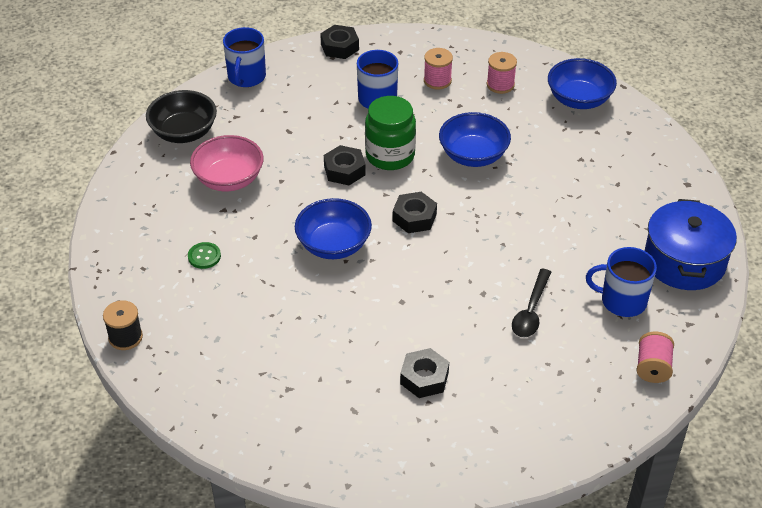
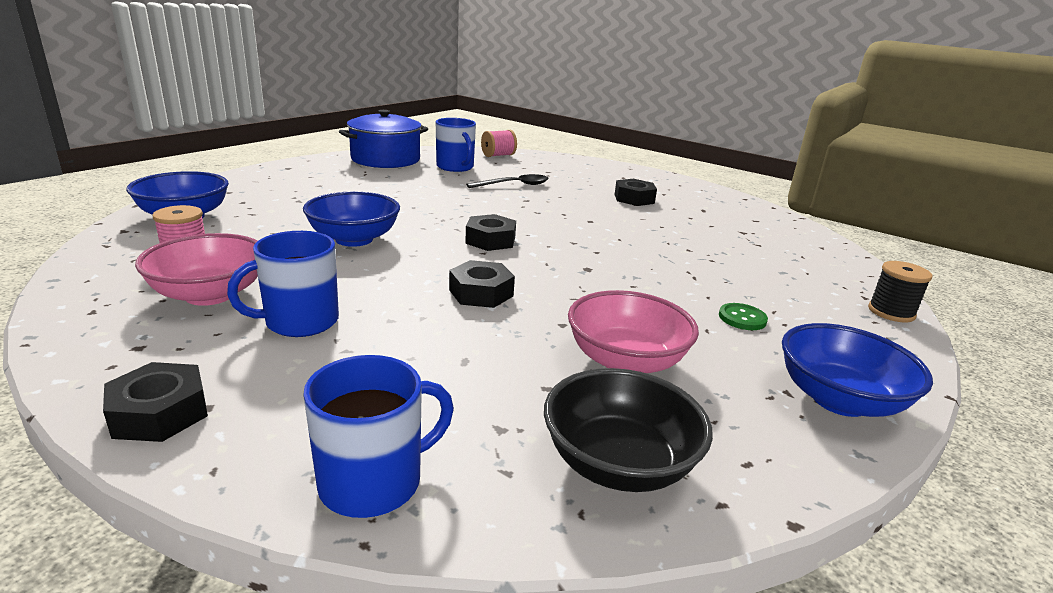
camera: 135 degrees left, 20 degrees down
blue bowl [295,198,372,259] -> blue bowl moved to [782,323,933,417]
green jar [365,96,416,170] -> none
pink spool [424,48,453,90] -> pink bowl [135,233,258,306]

